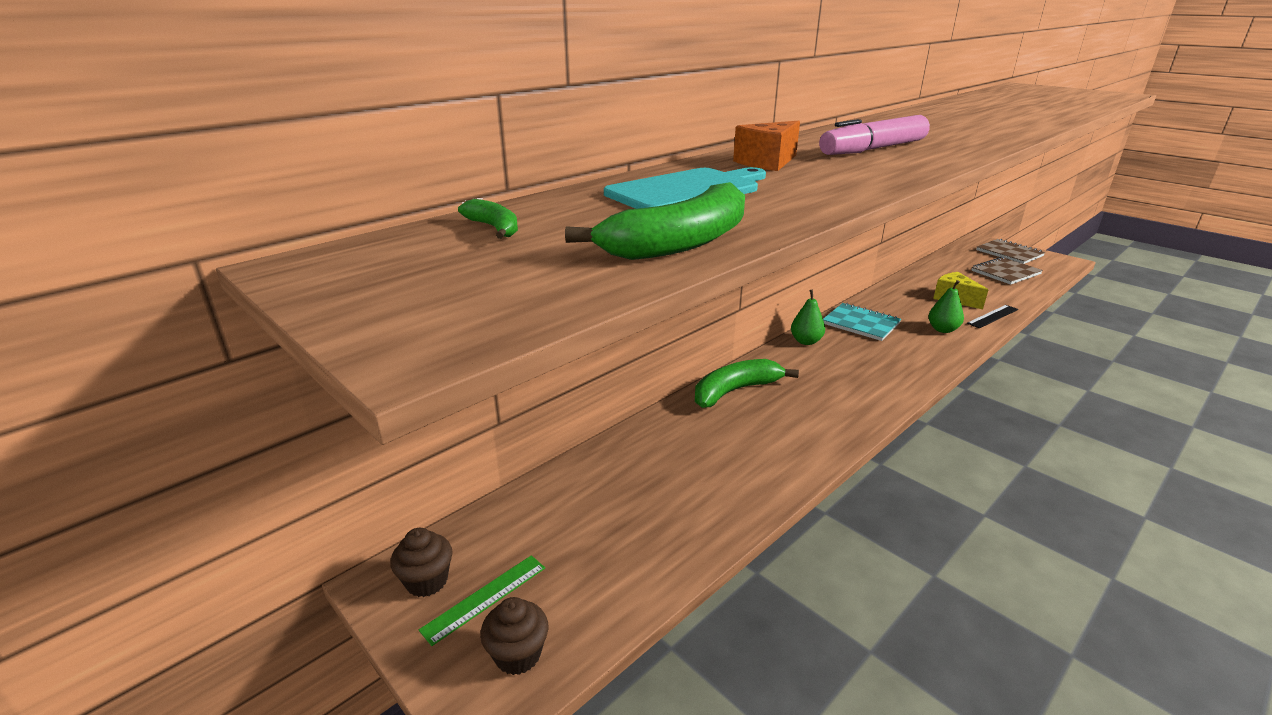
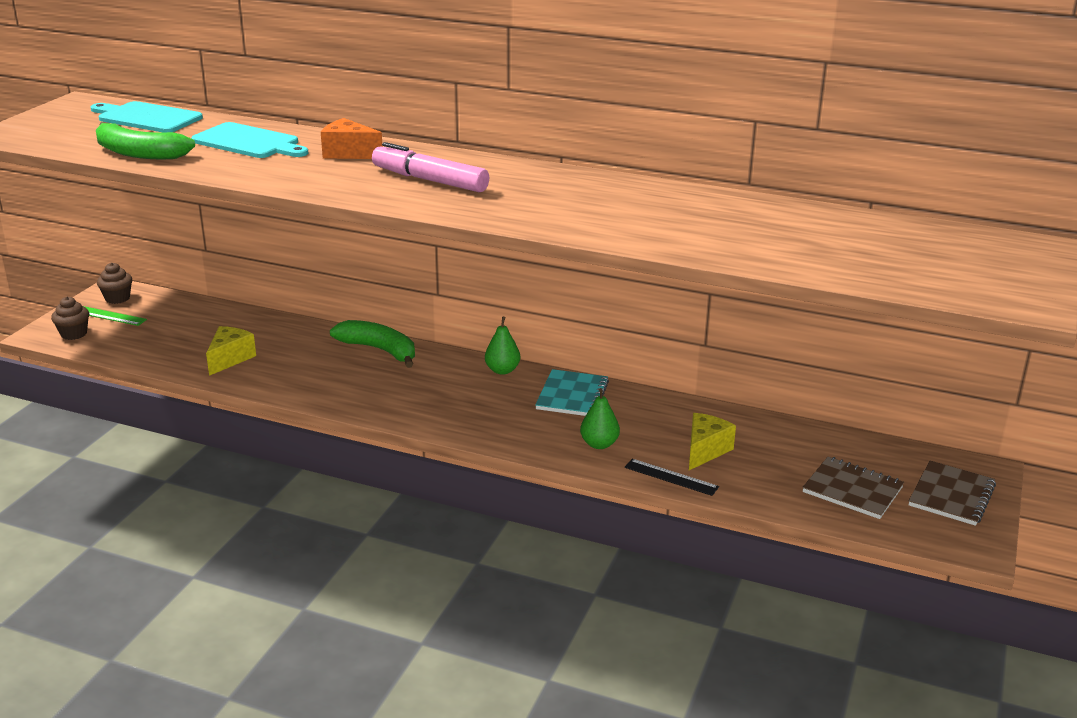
camera: 65 degrees right, 0 degrees up
green banana [458,199,518,239] -> turquoise cutting board [91,101,203,133]
none -> yellow cheese [206,326,256,376]

